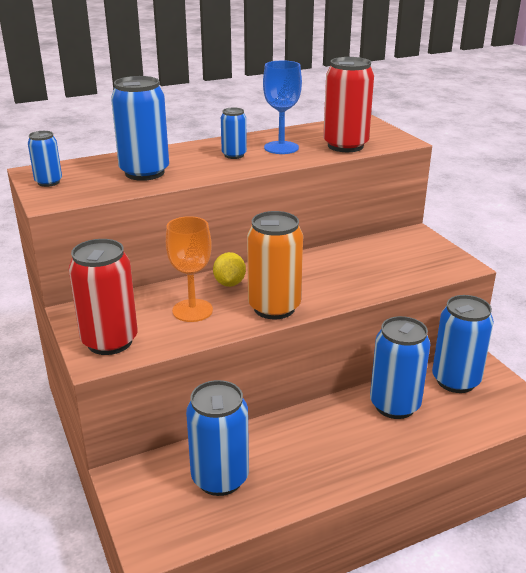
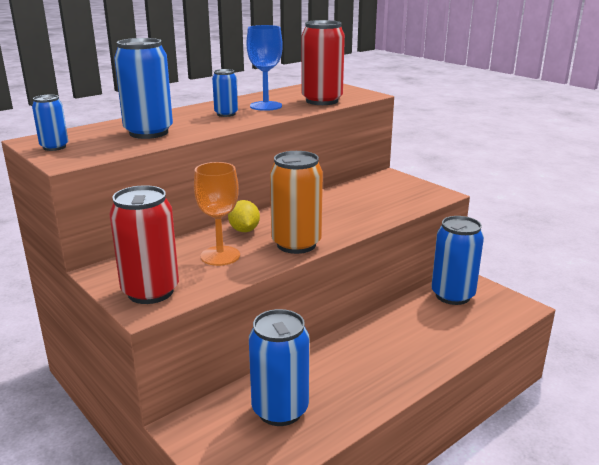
camera: 15 degrees left, 5 degrees down
blue can [370,316,430,419] -> none

